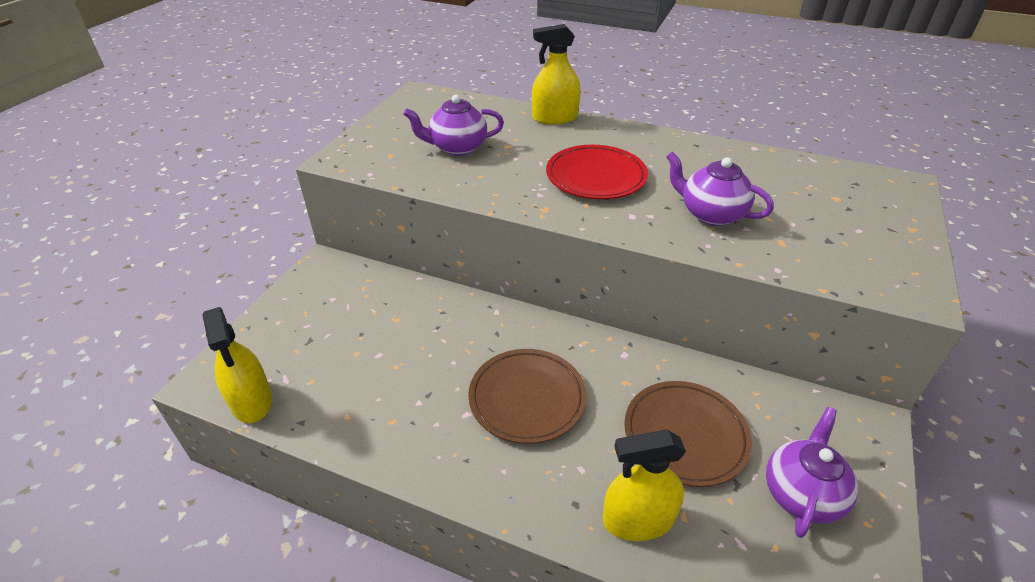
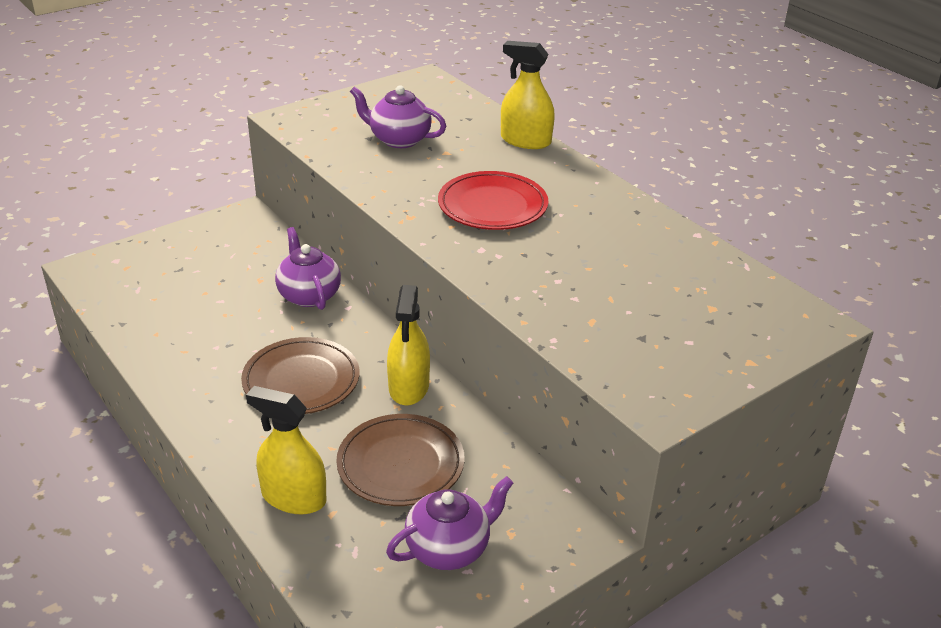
camera: 30 degrees right, 5 degrees down
yellow spray bottle [202,307,272,423] -> yellow spray bottle moved to [387,285,430,406]
purple teapot [666,152,774,226] -> purple teapot moved to [275,227,341,310]

